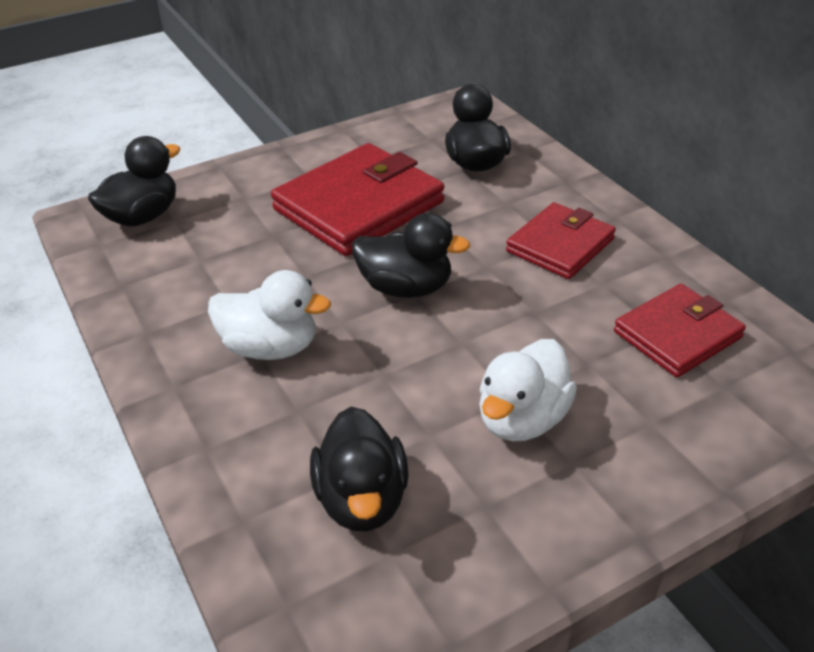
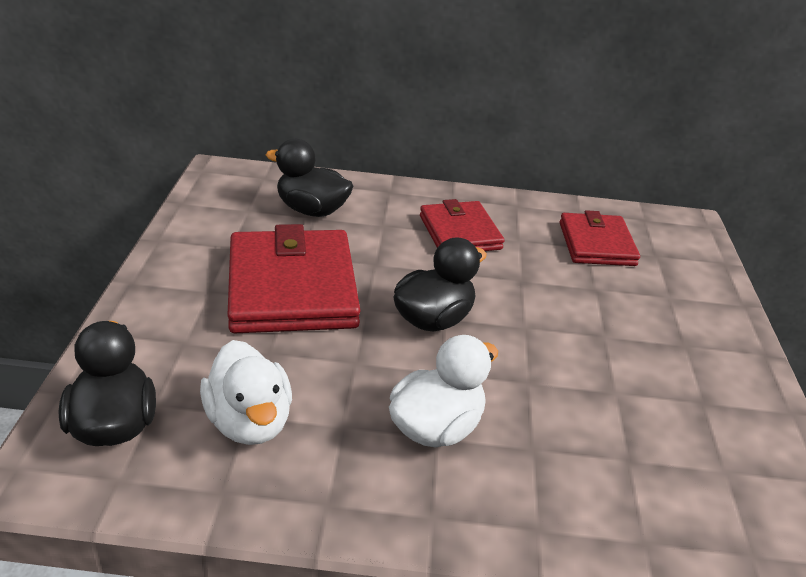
camera: 60 degrees left, 5 degrees down
black duck [310,407,409,532] -> none
white duck [479,339,577,441] -> white duck moved to [200,340,292,445]

